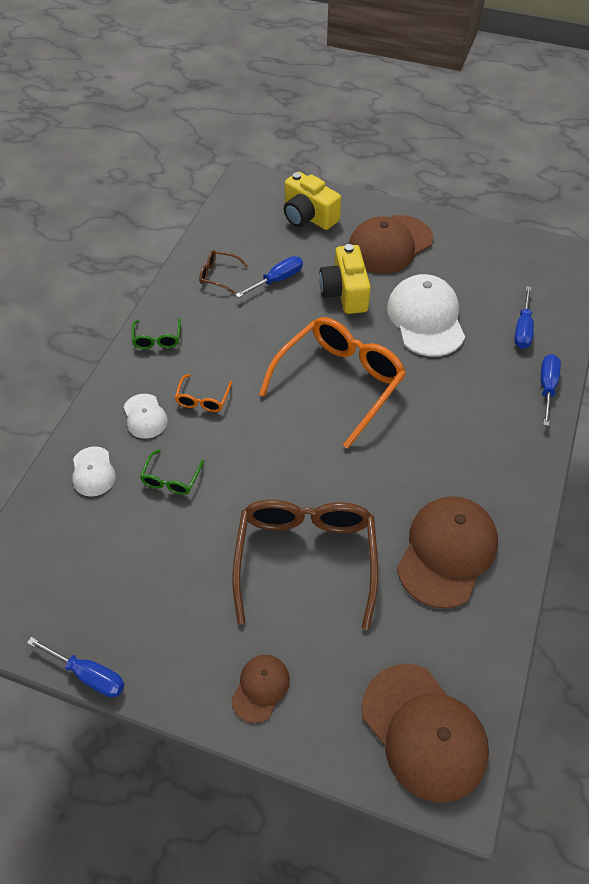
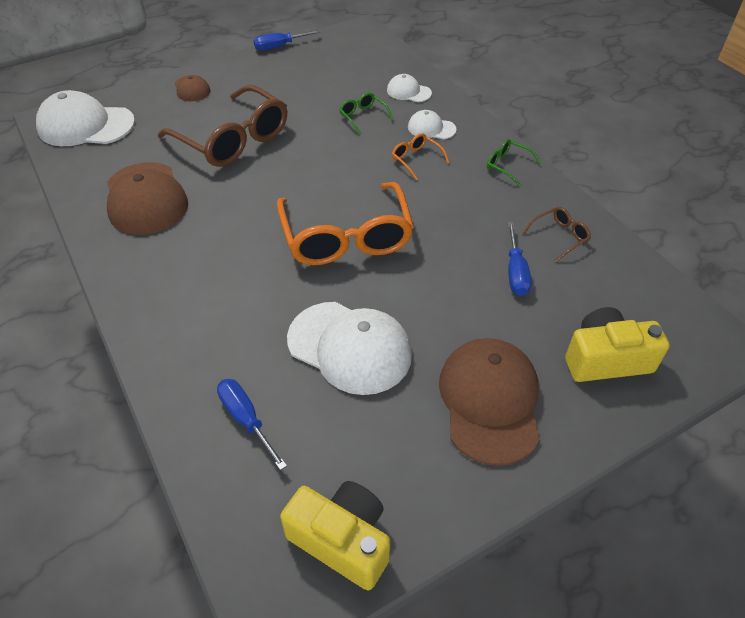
camera: 130 degrees right, 5 degrees down
yellow camera [319,244,371,314] -> yellow camera moved to [280,481,391,590]
brown cap [362,664,489,803] -> white cap [36,90,135,146]
blue screwdriver [541,354,561,426] -> none

